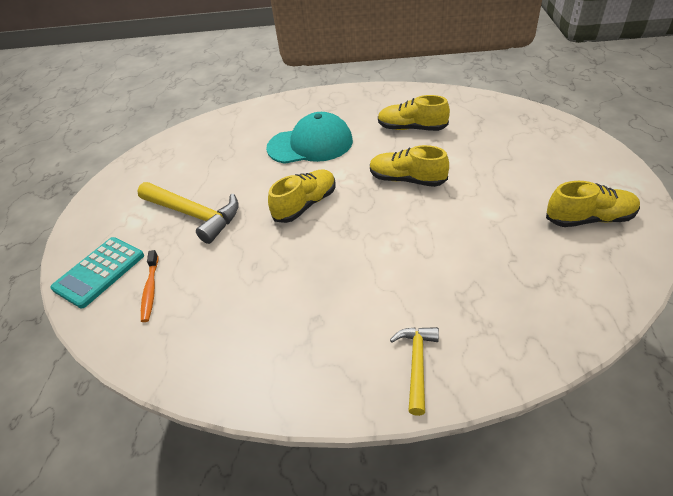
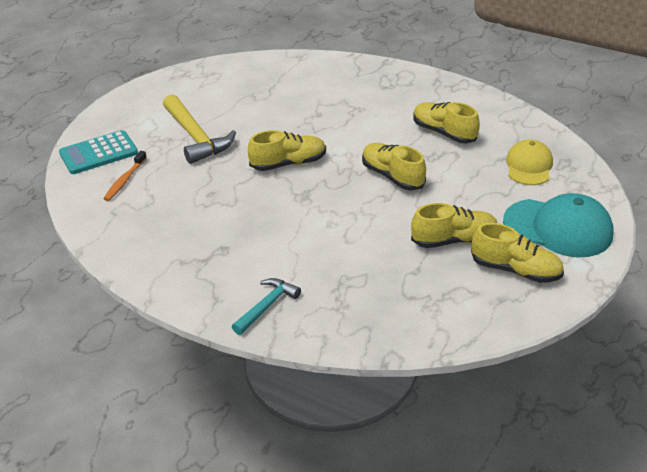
camera: 25 degrees right, 5 degrees down
turquoise cap [266,112,353,164] -> turquoise cap moved to [503,193,614,257]
yellow hammer [390,327,439,416] -> turquoise hammer [232,278,301,335]
none -> yellow shoe [411,203,497,248]
none -> yellow cap [506,139,553,185]

